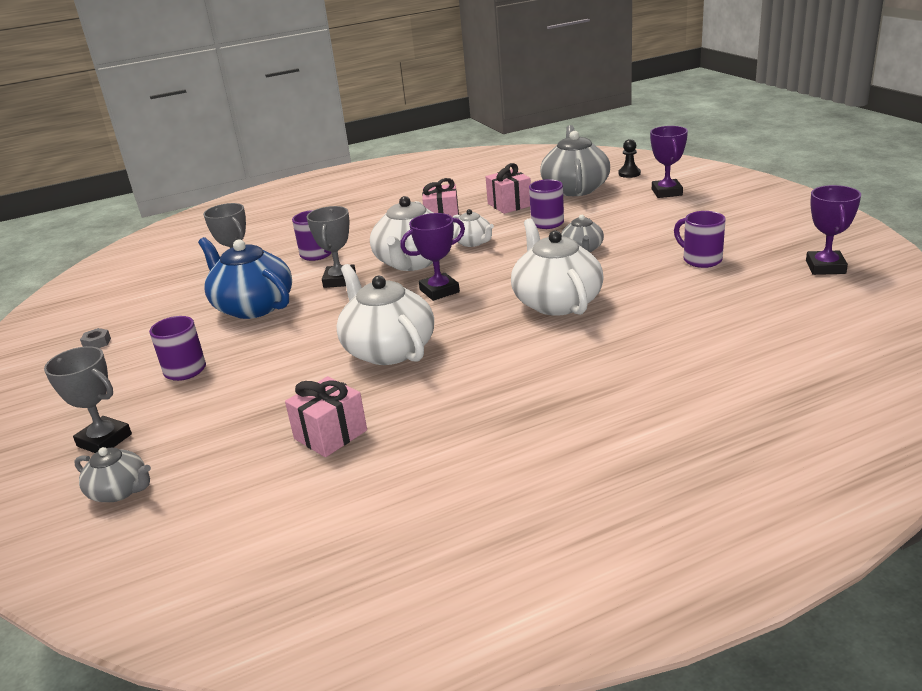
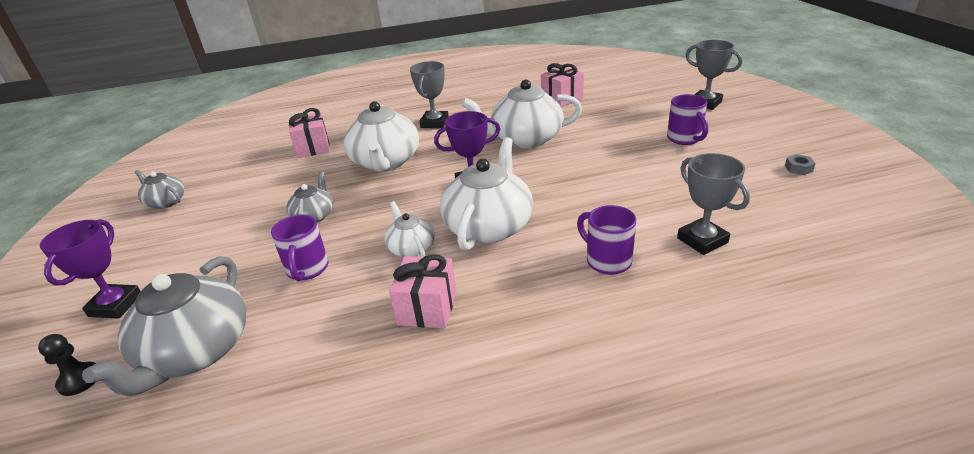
camera: 170 degrees left, 5 degrees up
grey teapot [74,447,151,502] -> grey teapot moved to [135,170,185,209]
blue teapot [198,237,292,319] -> none
grey trophy [307,206,356,288] -> grey trophy moved to [410,61,449,128]
white teapot [336,264,434,365] -> white teapot turned 105 degrees clockwise [461,79,582,148]
pink gift [486,163,531,214] -> pink gift moved to [289,108,330,158]
purple mug [674,211,726,268] -> none
purple trophy [806,185,861,275] -> none

